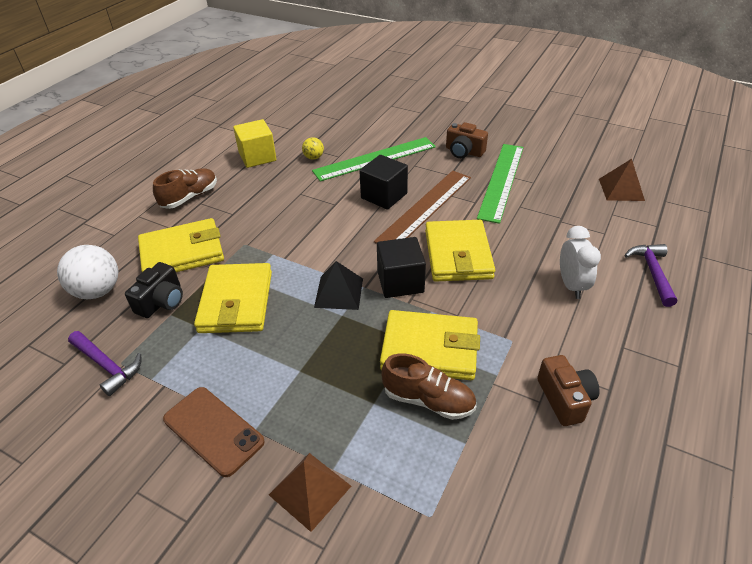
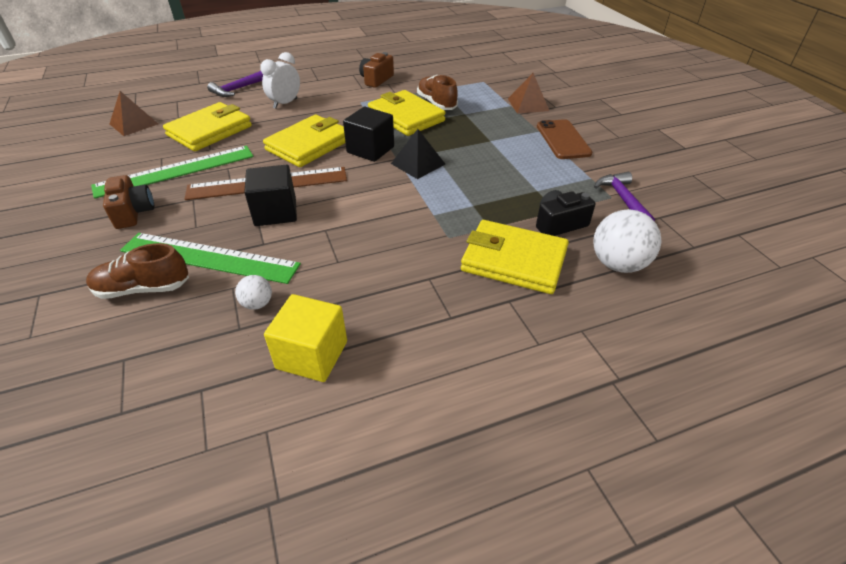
camera: 140 degrees left, 0 degrees up
brown shoe [153,169,217,209] -> brown shoe moved to [86,243,189,299]
yellow wallet [194,263,272,333] -> yellow wallet moved to [163,102,252,151]
yellow ball [302,137,324,160] -> white ball [235,275,272,310]

